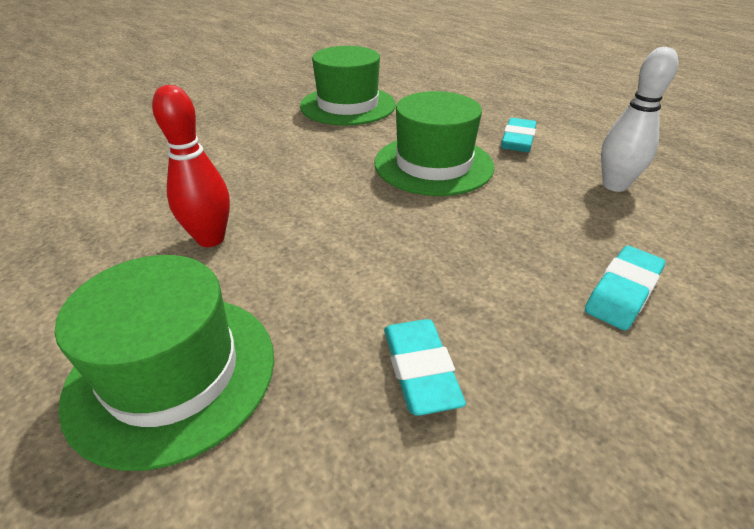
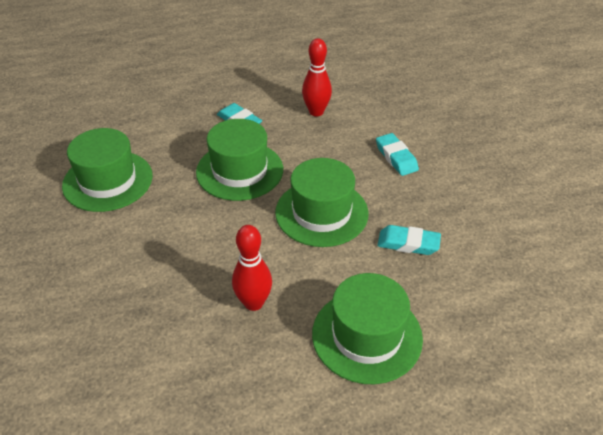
camera: 65 degrees left, 5 degrees up
white bowling pin [601,47,678,192] -> red bowling pin [302,38,332,116]
none -> green hat [275,158,369,247]

